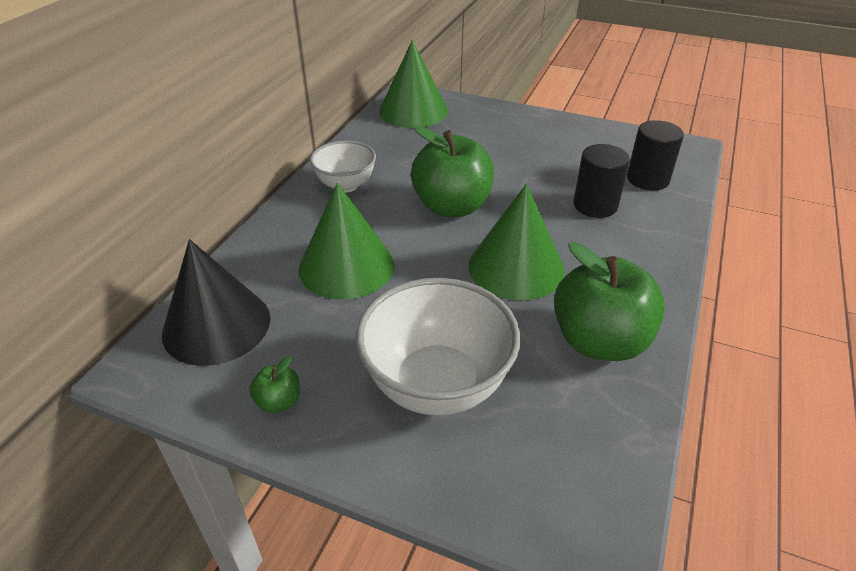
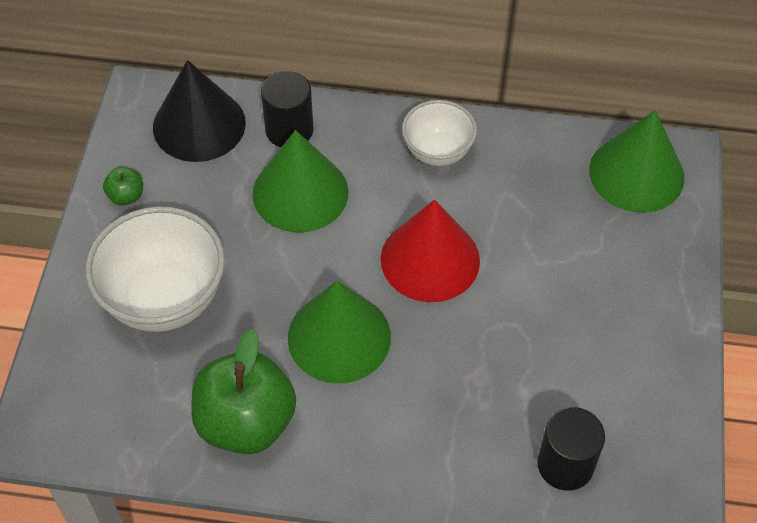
camera: 75 degrees right, 15 degrees up
green apple [411,125,494,217] -> red cone [381,199,480,302]
black cylinder [573,144,630,218] -> black cylinder moved to [261,71,313,147]

